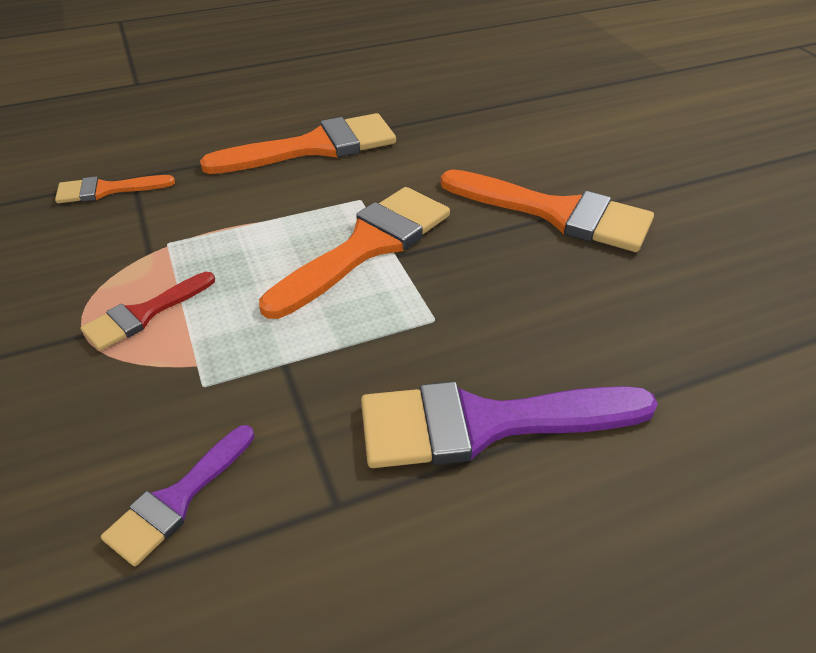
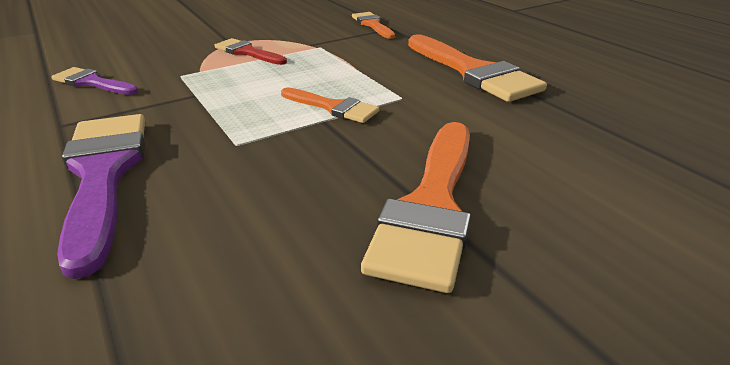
camera: 80 degrees right, 10 degrees down
orange brush [259,187,450,319] -> orange brush [281,87,379,123], size x0.54

